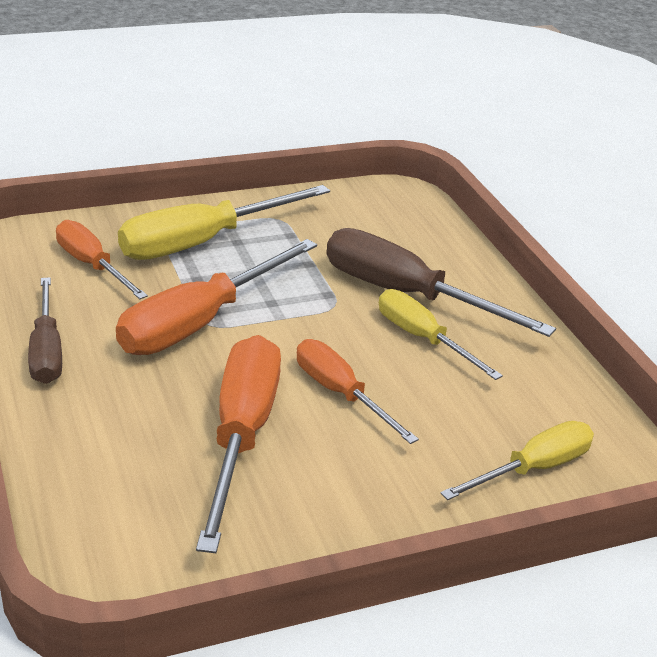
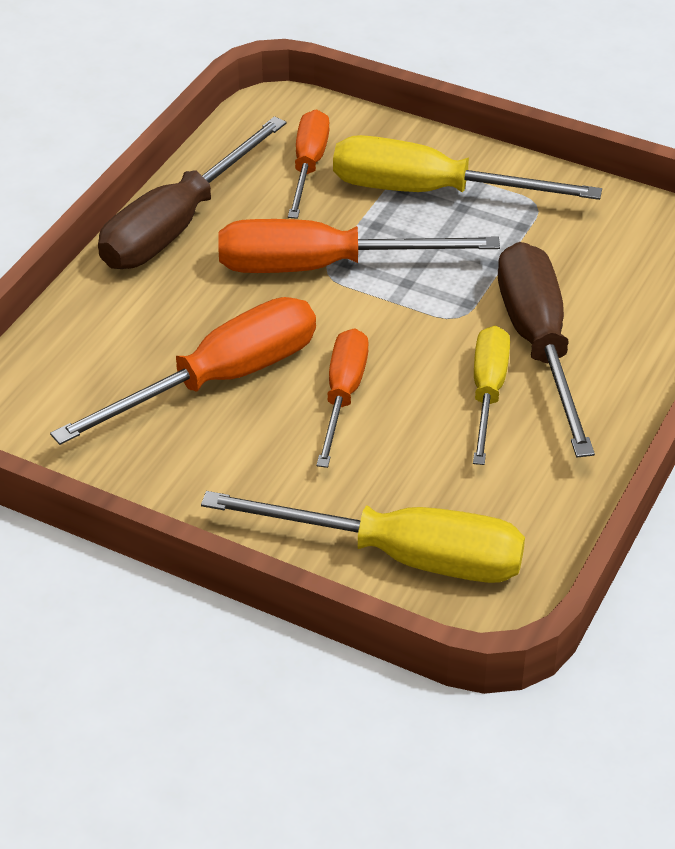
camera: 50 degrees right, 10 degrees up
brown screwdriver [28,277,62,384] -> brown screwdriver [98,116,286,269], size x1.61
yellow screwdriver [441,421,594,500] -> yellow screwdriver [201,491,525,583], size x1.61

